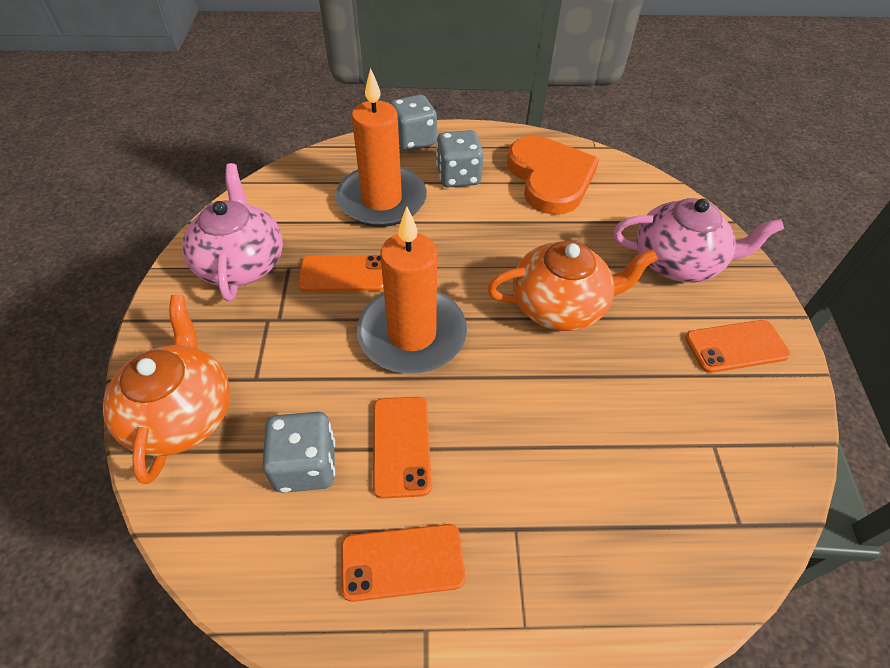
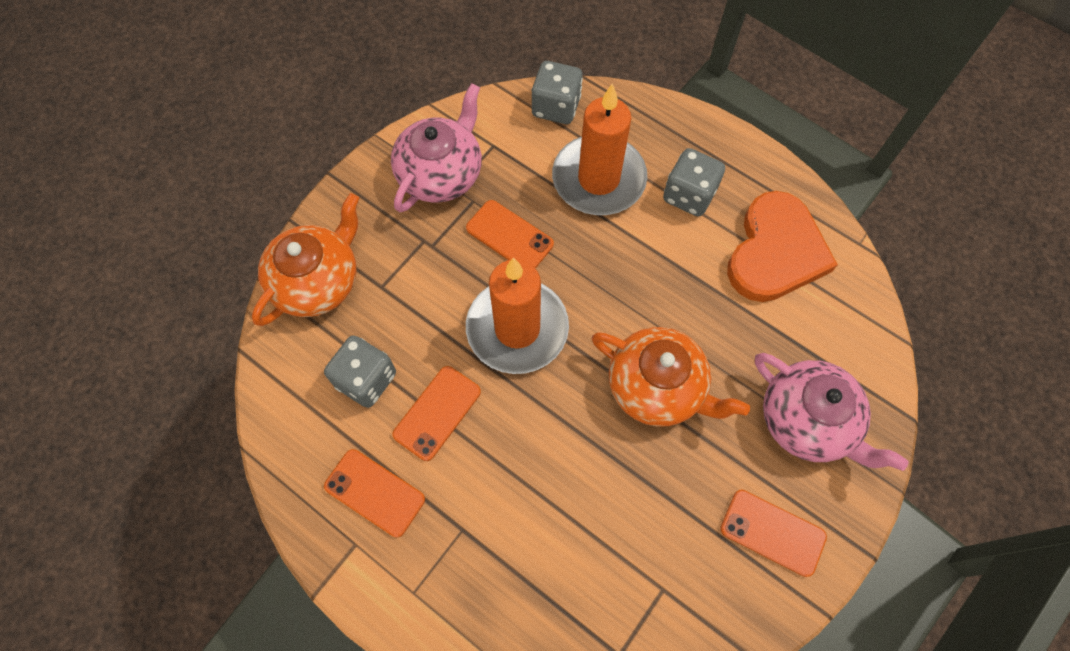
camera: 40 degrees right, 15 degrees up
grey dice [390,95,437,151] -> grey dice moved to [532,61,583,124]

